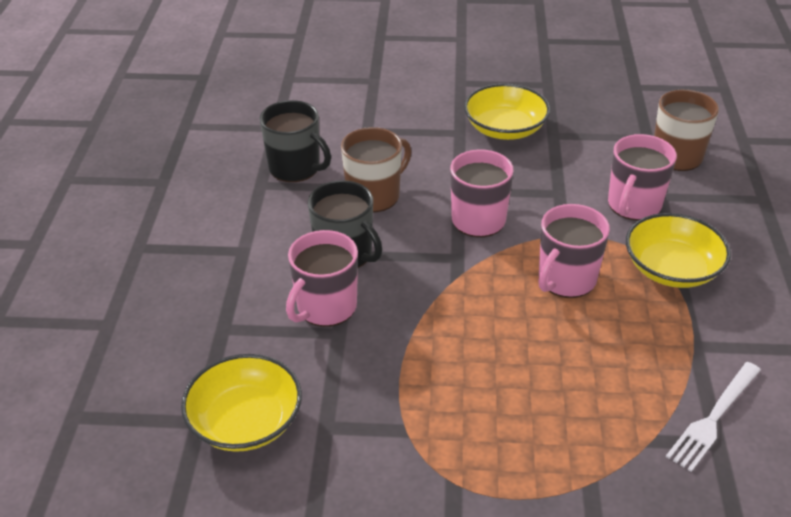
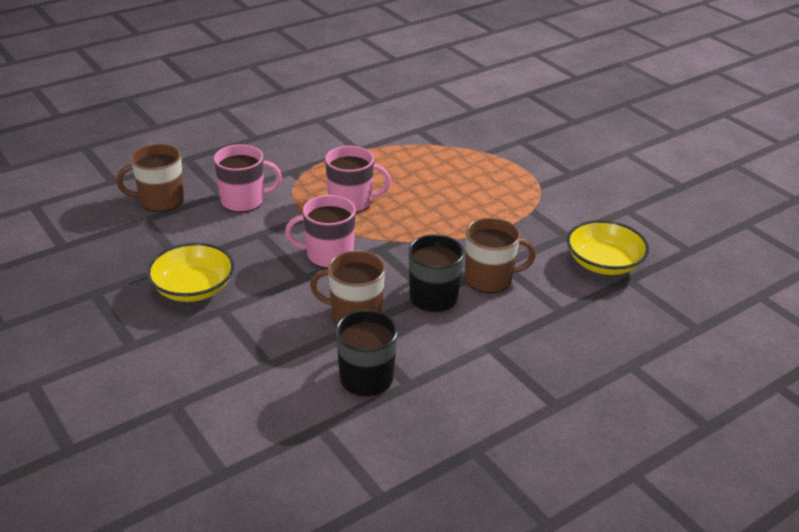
camera: 130 degrees left, 5 degrees down
pink mug [286,230,358,327] -> brown mug [465,218,536,293]
yellow bowl [626,213,731,288] -> none
white fork [666,362,761,472] -> none

